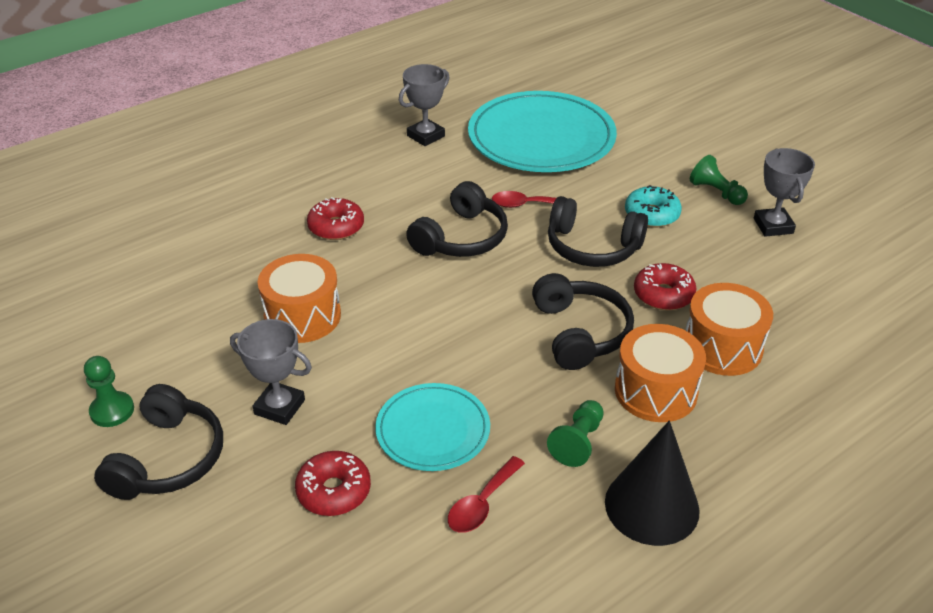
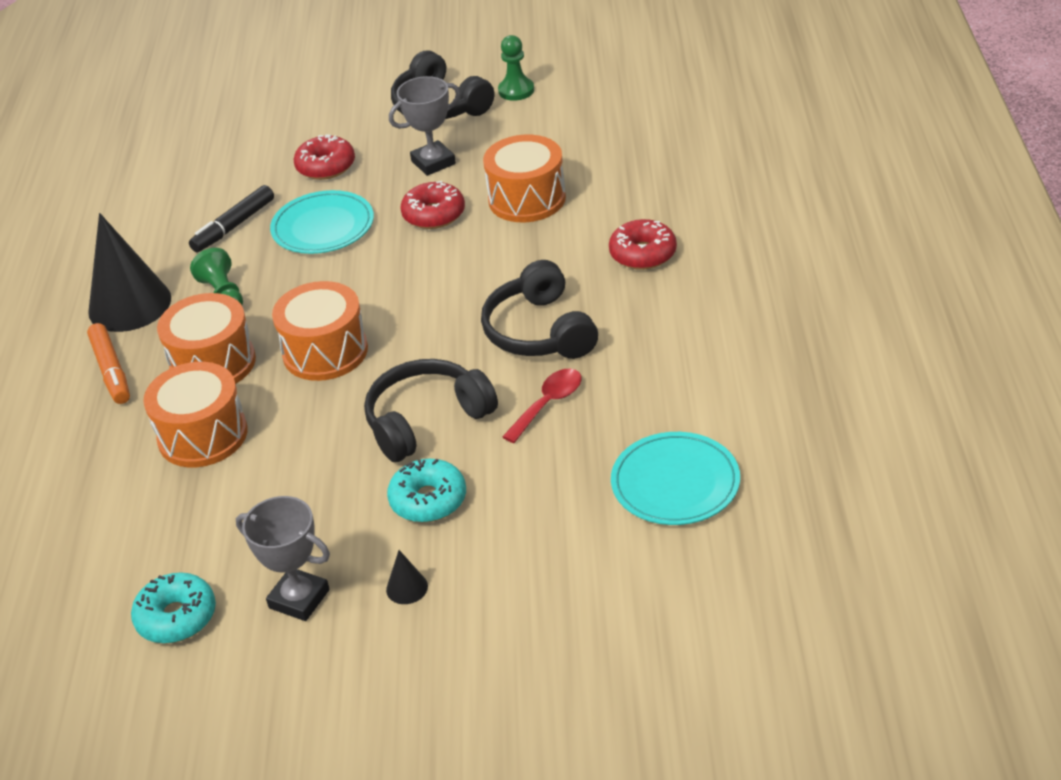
camera: 130 degrees right, 0 degrees up
grey trophy [399,64,449,146] -> none
red spoon [448,456,525,533] -> black marker [189,185,274,252]
turquoise plate [468,91,617,172] -> turquoise plate [611,432,740,525], size x0.55
black headphones [532,273,634,370] -> orange drum [272,281,368,381]
red donut [634,263,696,310] -> red donut moved to [400,181,465,229]
green pawn [690,155,748,205] -> black cone [386,550,428,604]
none -> orange marker [87,323,130,404]
none -> turquoise donut [131,572,216,644]

